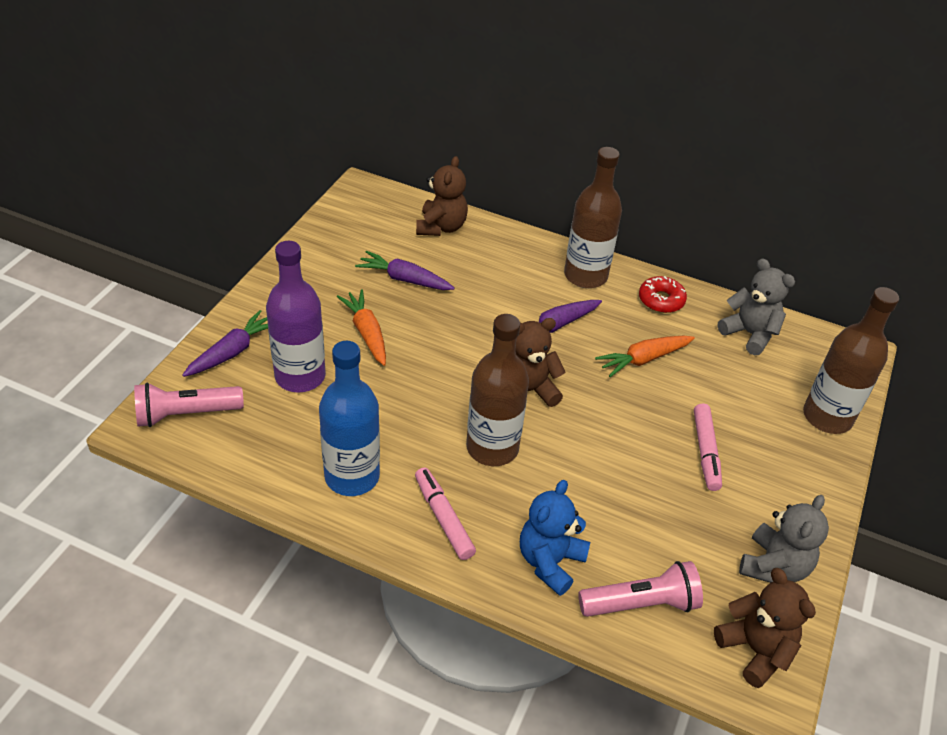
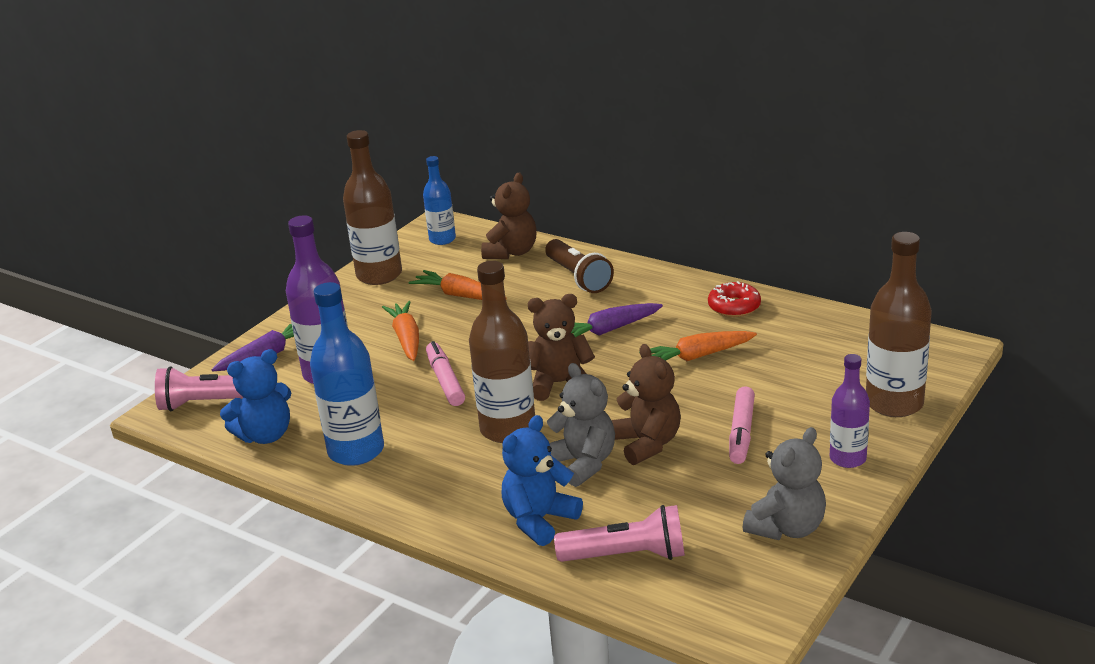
camera: 15 degrees right, 15 degrees down
purple carrot [355,251,455,290] -> orange carrot [409,270,507,300]
pink marker [415,467,476,560] -> pink marker moved to [426,341,465,406]
brown bottle [564,147,622,288] -> brown bottle moved to [343,130,402,285]
brown teddy bear [714,568,816,688] -> brown teddy bear moved to [611,344,681,465]
grey teddy bear [718,258,795,355] -> grey teddy bear moved to [547,363,615,487]
none -> blue teddy bear [220,349,291,444]
none -> blue bottle [423,156,456,245]
none -> brown flashlight [545,239,614,293]
none -> purple bottle [830,354,870,468]

